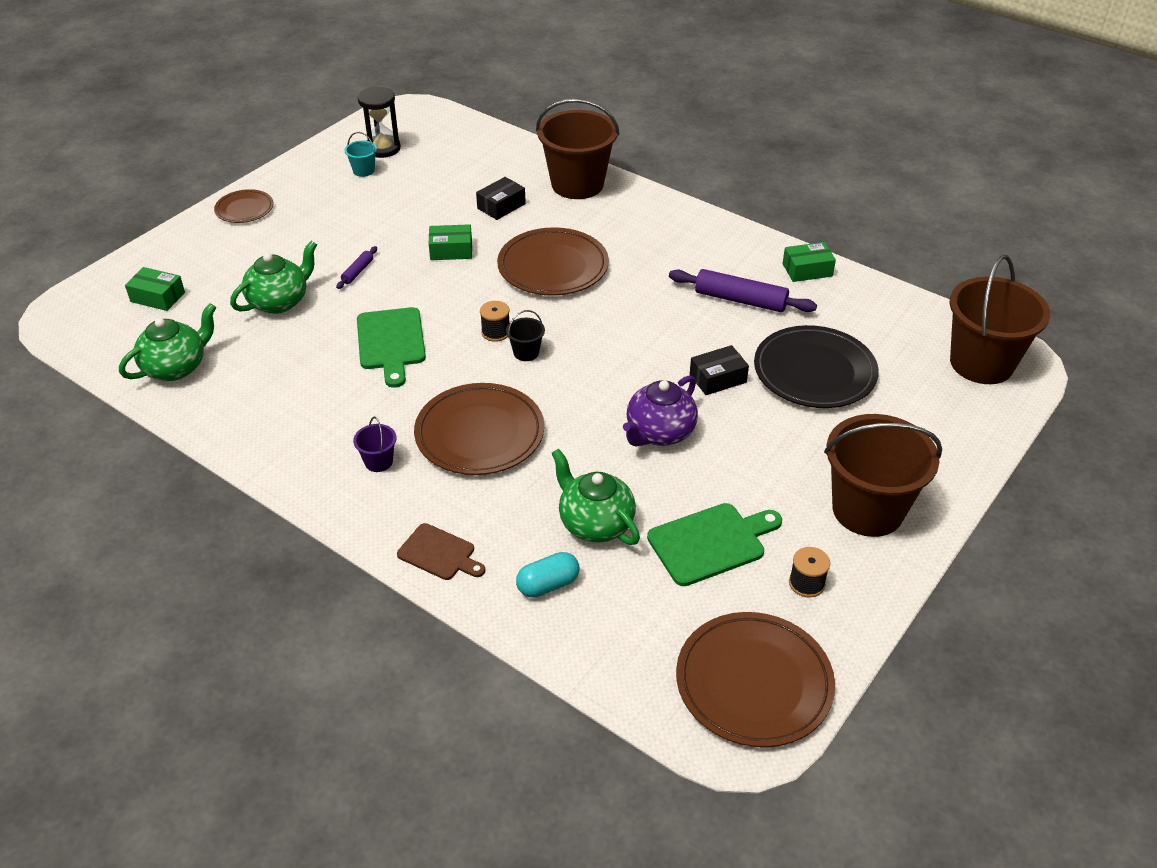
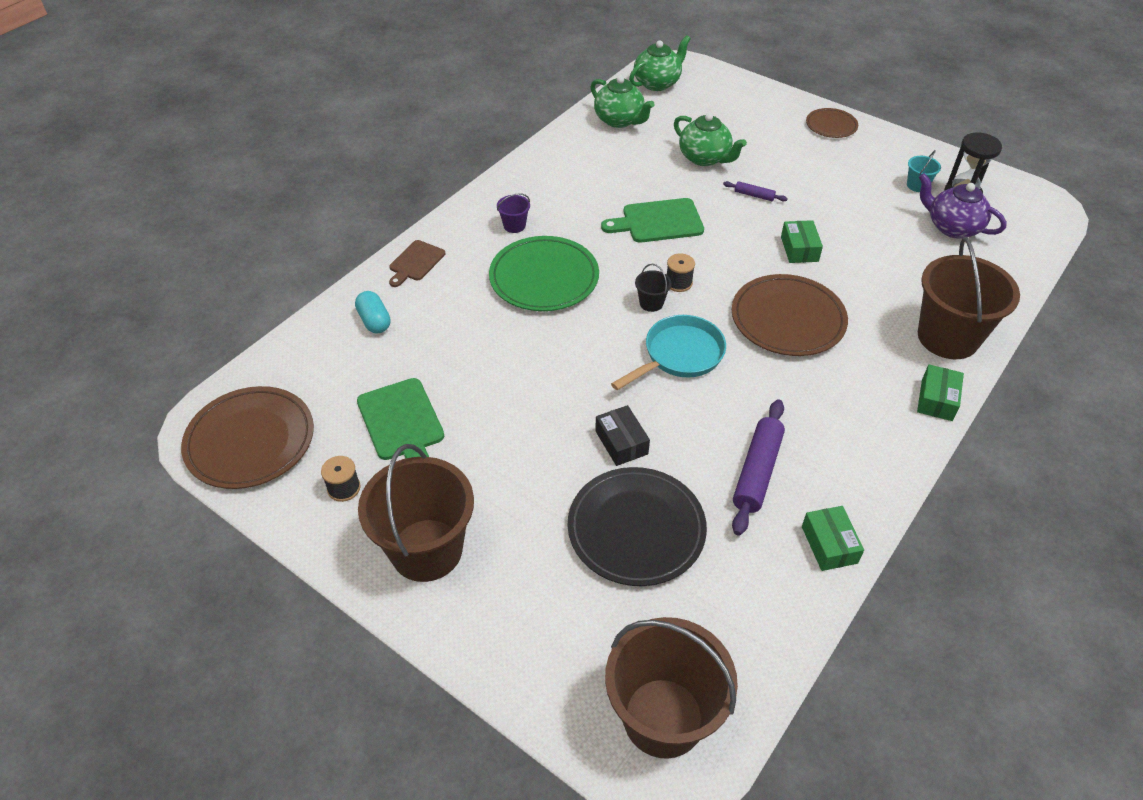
camera: 90 degrees right, 5 degrees up
green box [125,267,185,311] -> green box moved to [917,365,964,421]
brown plate [414,383,544,475] -> green plate [489,236,599,311]
black box [476,177,526,220] -> none
green teapot [552,449,640,545] -> green teapot moved to [629,35,691,91]
purple teapot [623,375,698,446] -> purple teapot moved to [919,173,1007,238]
none -> turquoise pan [611,315,726,390]

